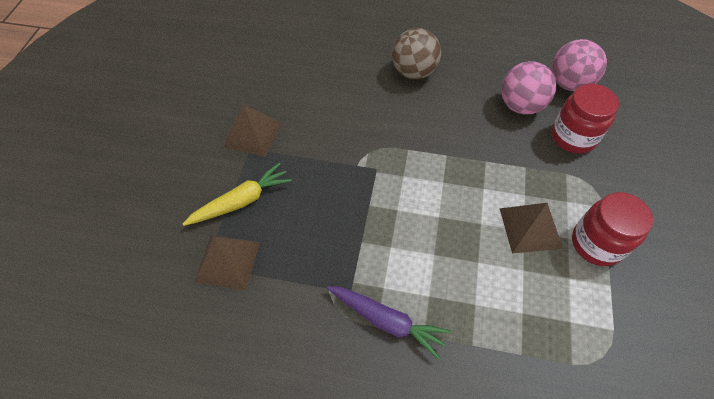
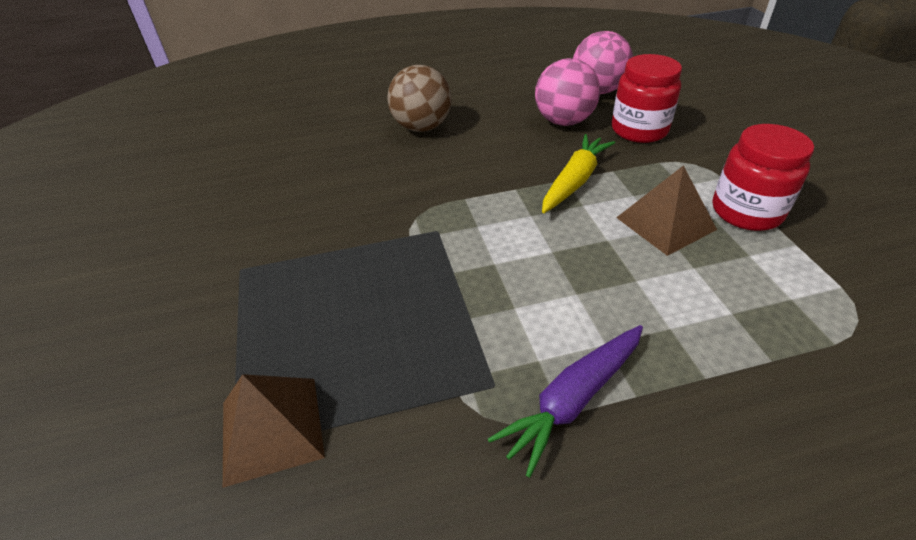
camera: 25 degrees left, 15 degrees down
yellow carrot [183,162,292,226] -> yellow carrot moved to [542,134,615,213]
brown pyramid [223,104,281,157] -> none
purple carrot [327,286,451,360] -> purple carrot turned 135 degrees clockwise [488,325,643,477]

